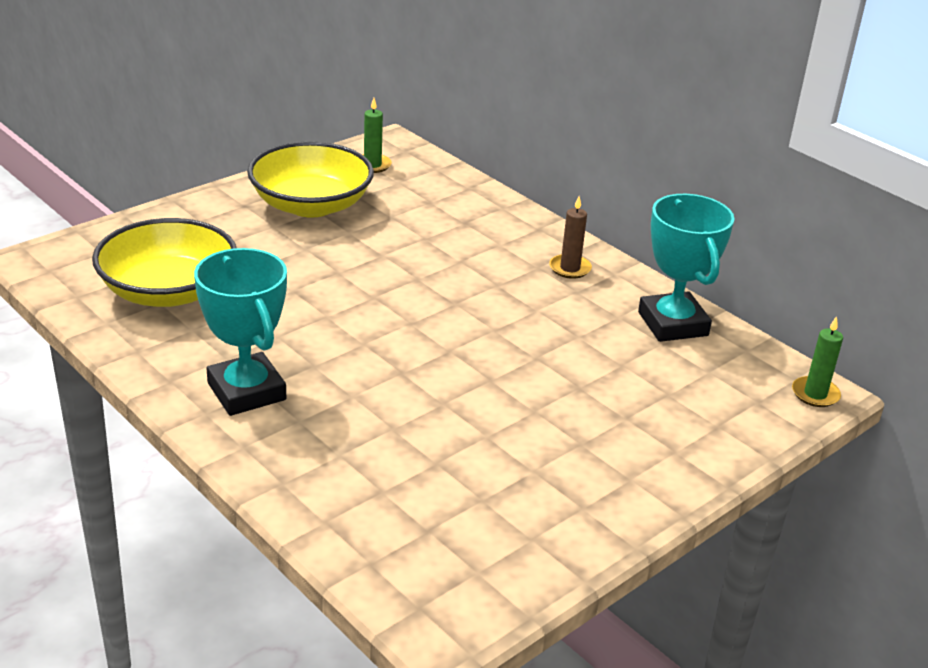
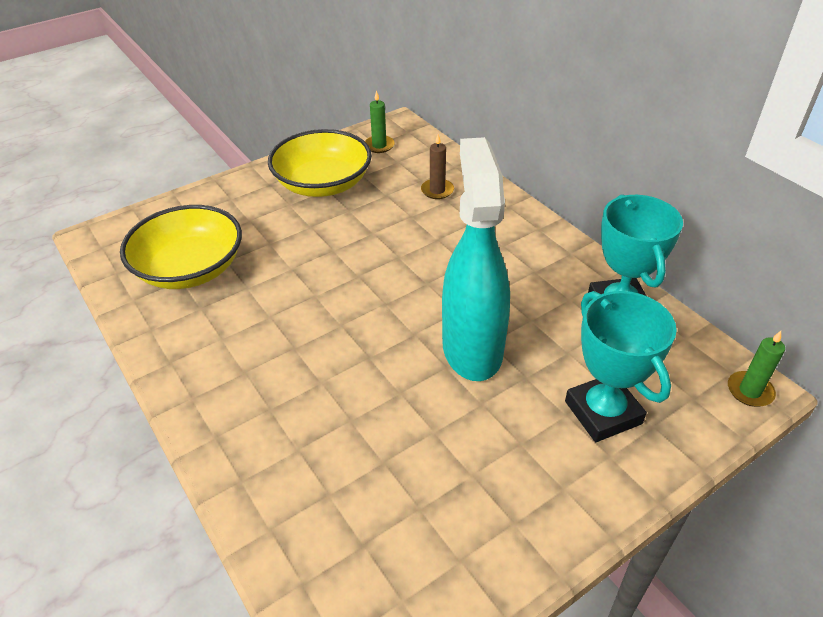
camera: 10 degrees right, 10 degrees up
turquoise trophy [194,248,287,416] -> turquoise trophy moved to [565,291,677,442]
brown candle [549,196,592,279] -> brown candle moved to [421,134,454,199]
none -> turquoise spray bottle [442,137,510,381]

